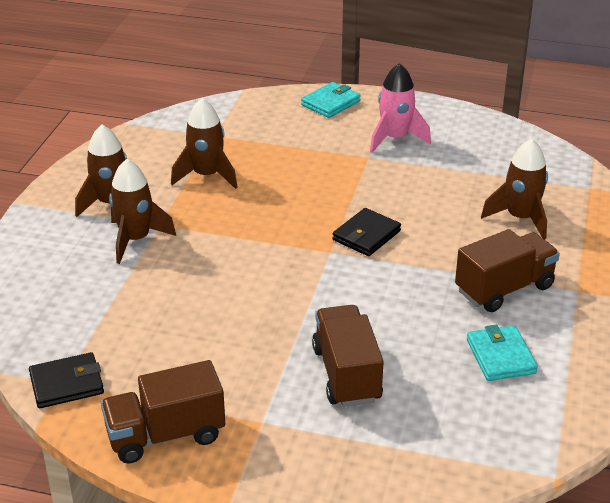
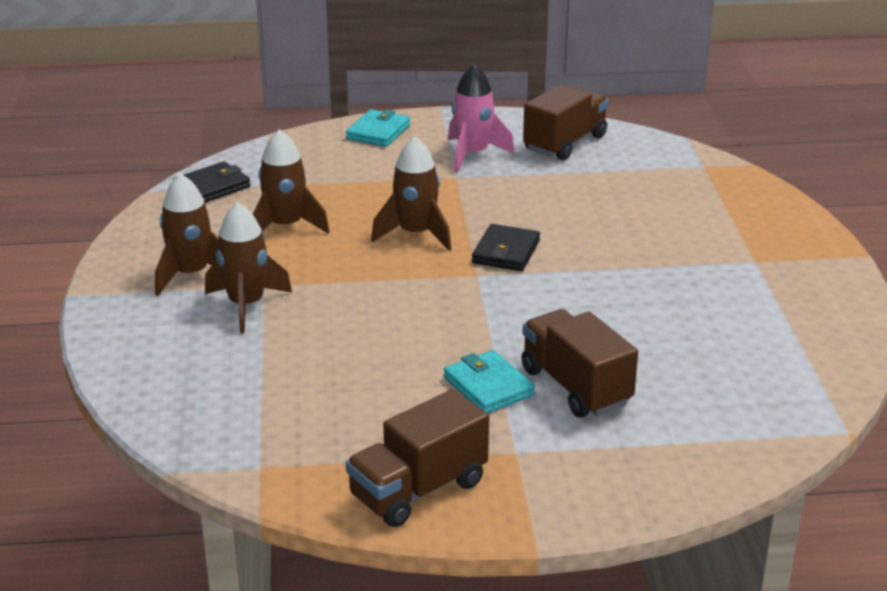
camera: 20 degrees left, 5 degrees down
black wallet [29,352,104,408] -> black wallet moved to [174,161,250,203]
brown truck [455,229,560,312] -> brown truck moved to [523,84,609,160]
turquoise wallet [467,325,538,381] -> turquoise wallet moved to [444,350,535,413]
brown rocket [481,139,548,240] -> brown rocket moved to [371,136,451,251]

